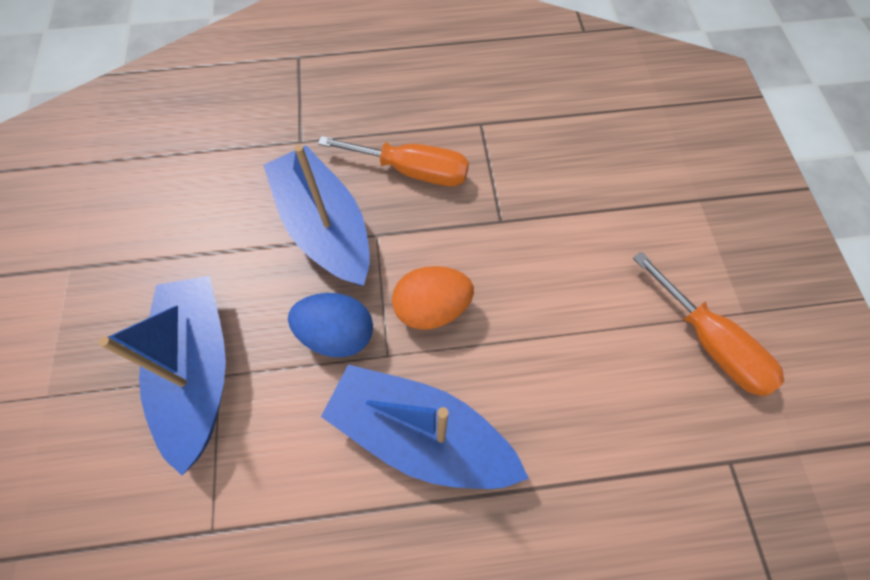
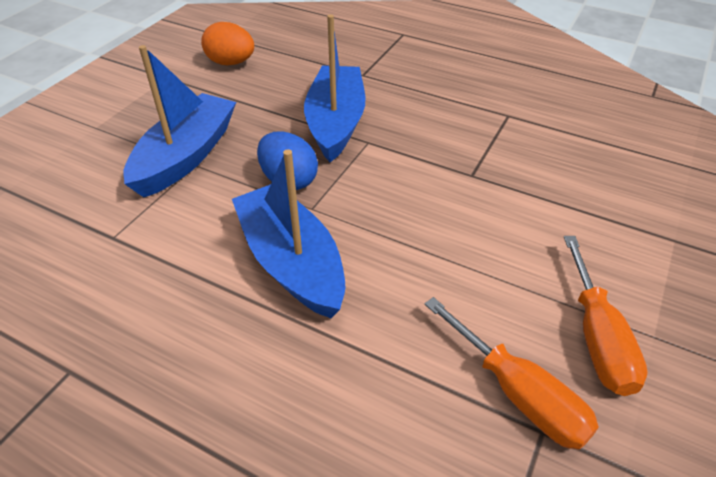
camera: 35 degrees right, 20 degrees down
orange screwdriver [318,136,469,186] -> orange screwdriver moved to [424,297,599,450]
orange egg [392,266,474,330] -> orange egg moved to [201,22,254,65]

